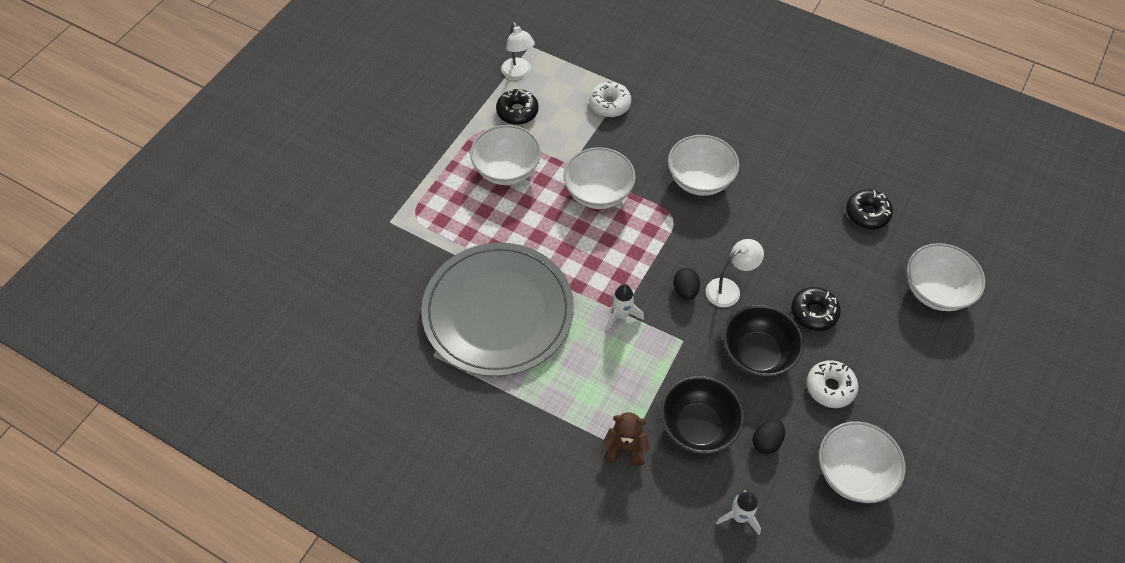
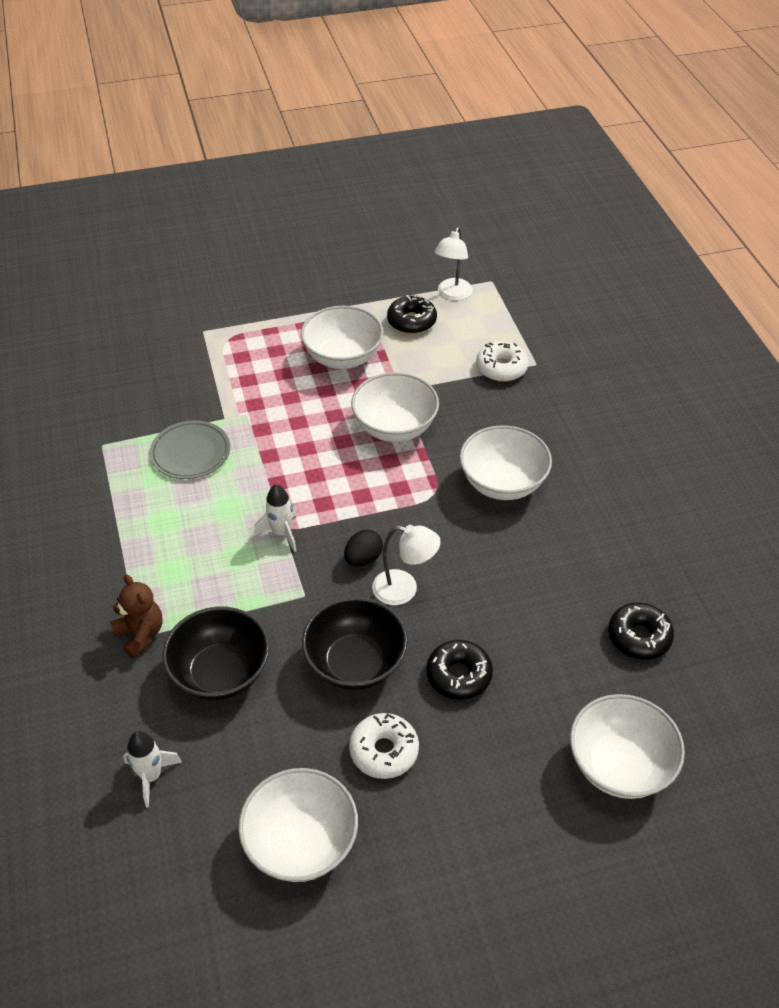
camera: 45 degrees right, 10 degrees down
grey plate [421,243,574,376] -> grey plate [150,420,230,479], size x0.46
black egg [752,419,785,454] -> none

